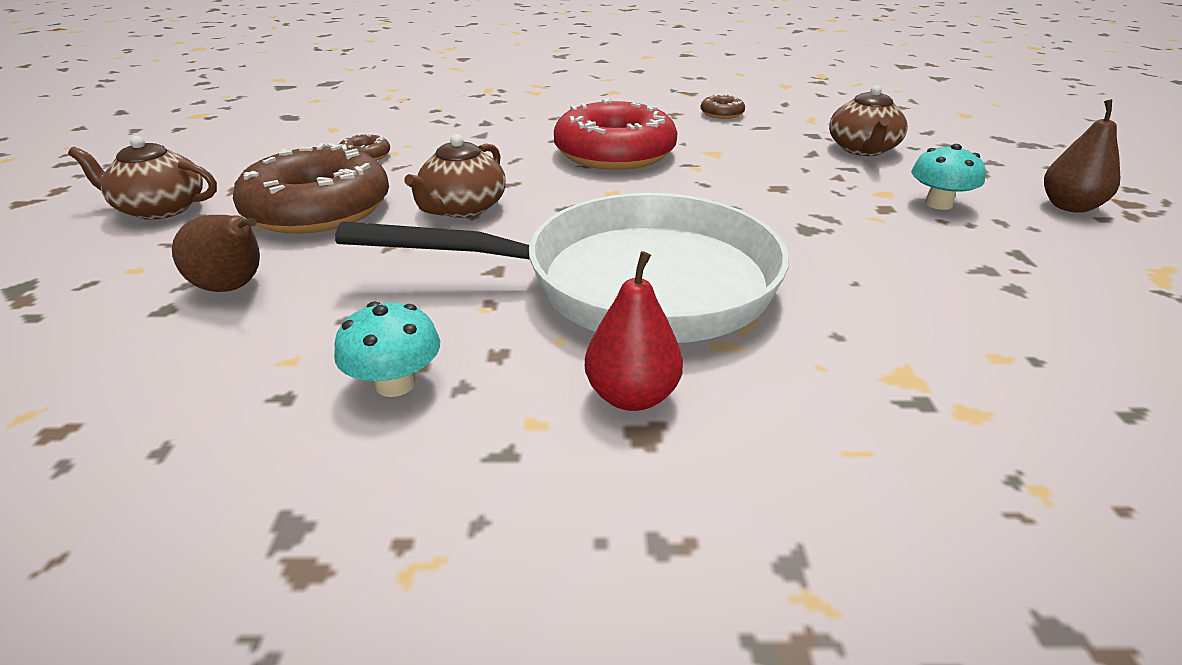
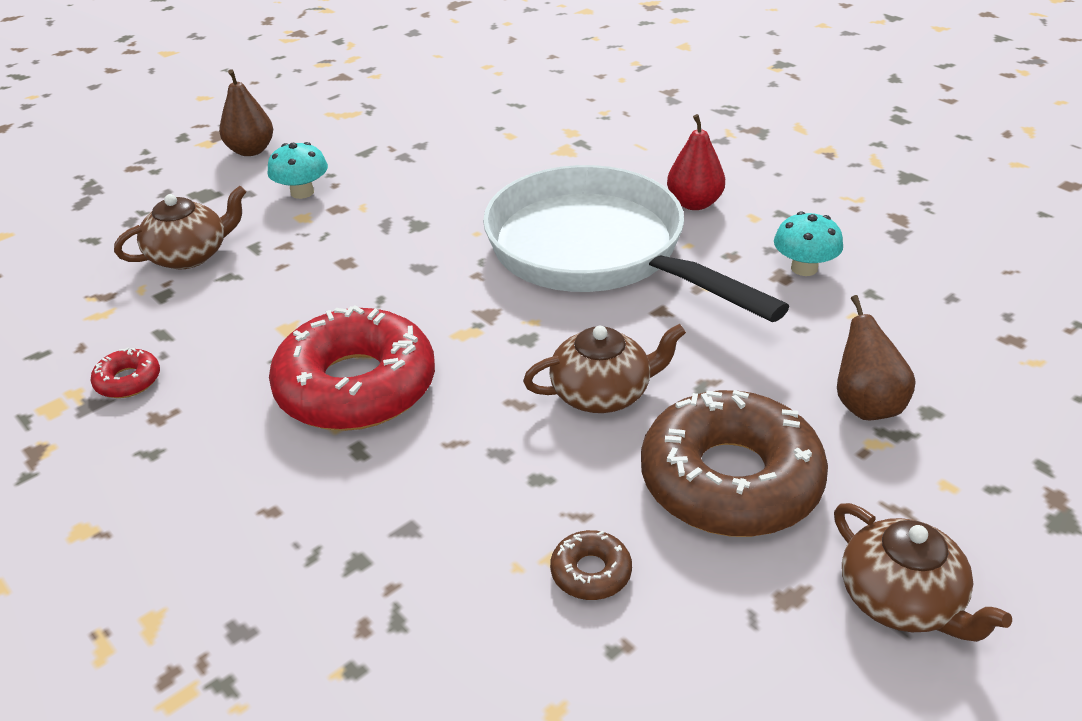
camera: 130 degrees left, 5 degrees up
brown donut [700,94,745,119] -> red donut [90,348,160,398]

